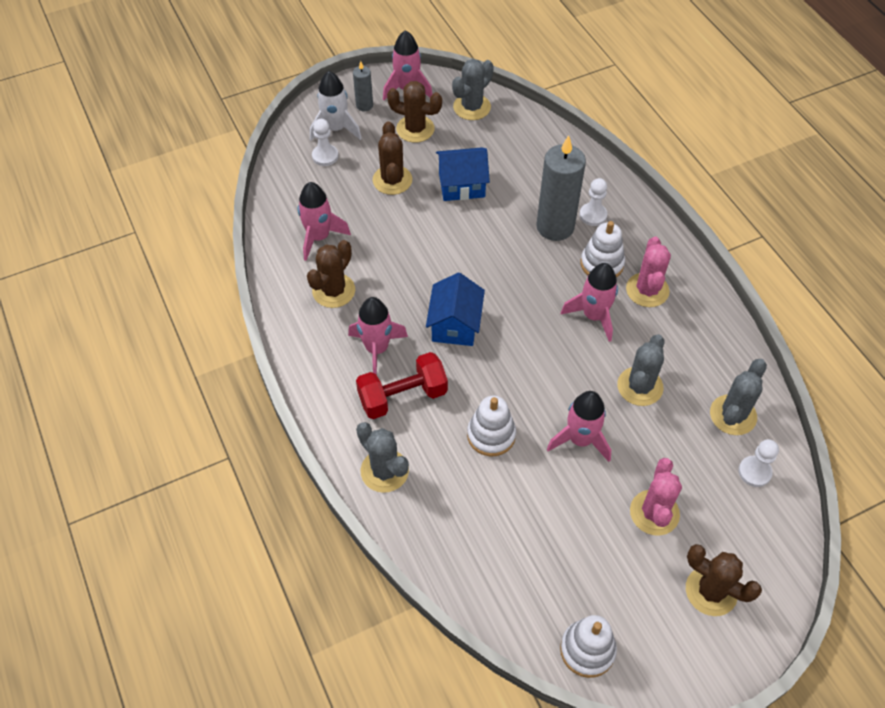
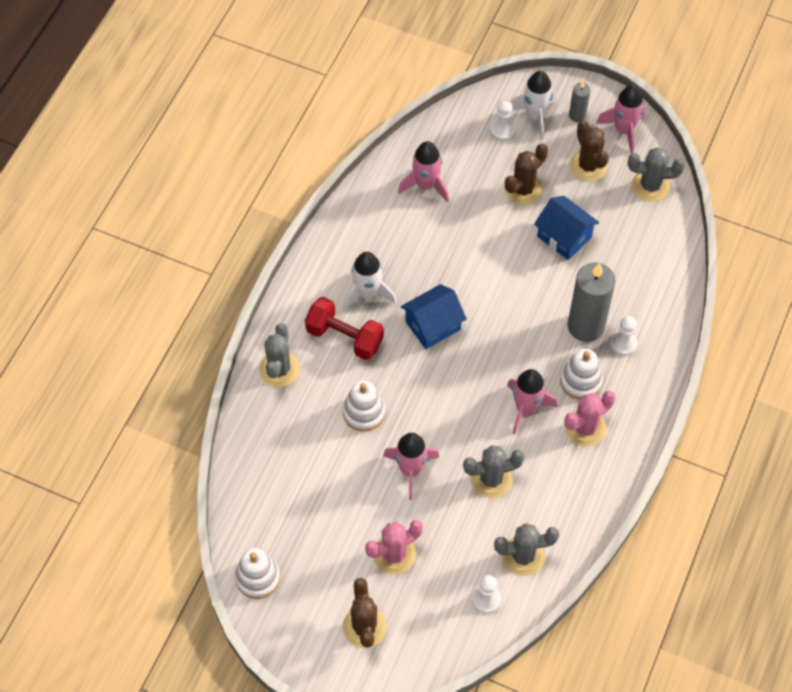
camera: 50 degrees right, 5 degrees up
brown cactus [307,240,355,308] -> none
pink rocket [348,297,408,375] -> white rocket [343,252,396,311]

